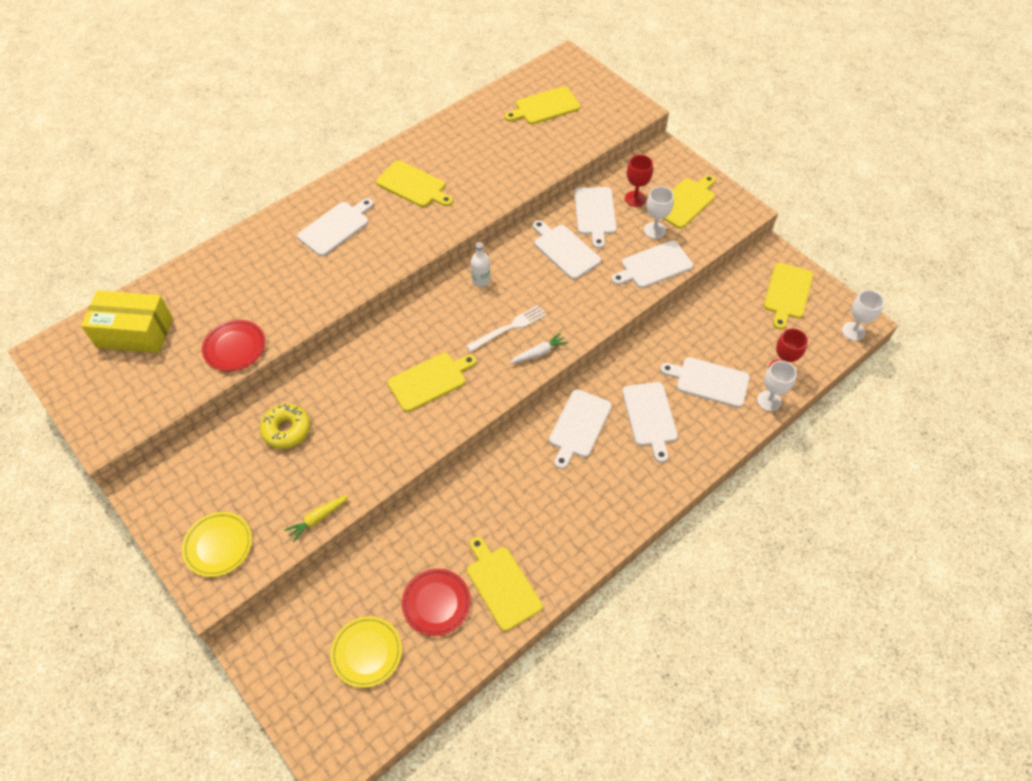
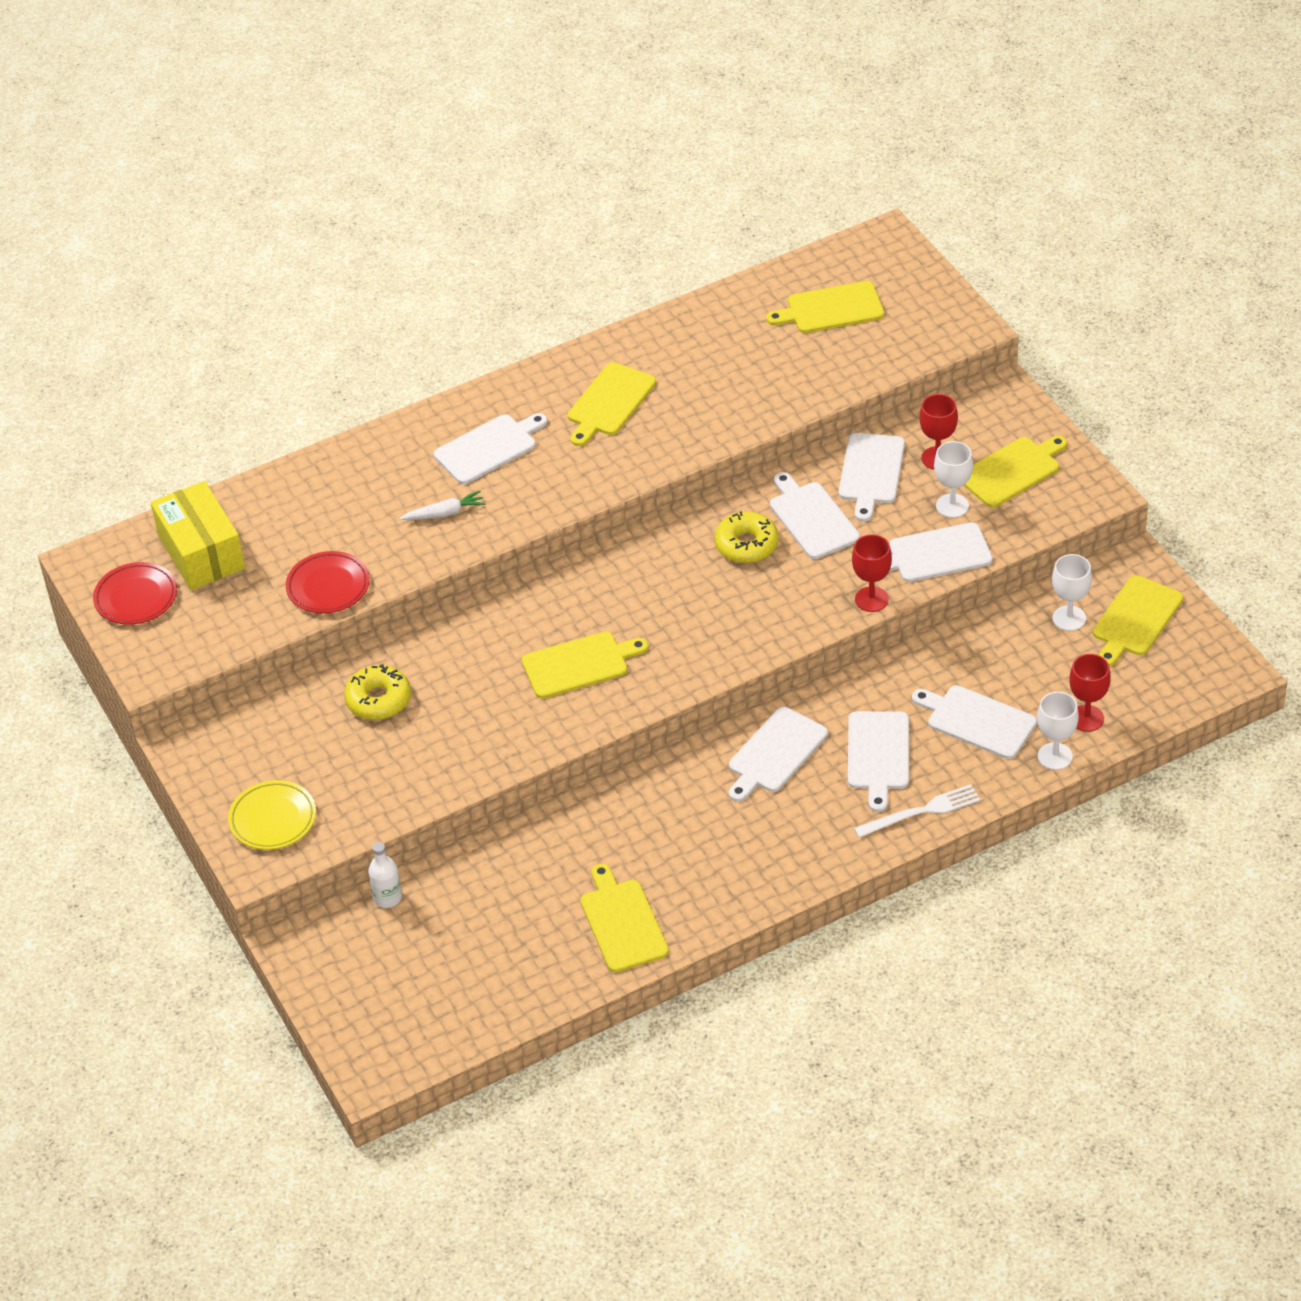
camera: 15 degrees right, 10 degrees down
yellow box [81,290,173,353] -> yellow box turned 45 degrees clockwise [151,481,245,590]
yellow carrot [284,494,349,542] -> none
yellow plate [330,616,402,688] -> none
yellow cutting board [376,160,453,207] -> yellow cutting board turned 75 degrees clockwise [568,362,656,446]
red plate [402,569,471,636] -> red plate moved to [93,562,177,625]
white fork [466,305,546,352] -> white fork moved to [854,784,980,838]
white bottle [471,242,490,287] -> white bottle moved to [368,842,402,908]
white carrot [509,332,568,364] -> white carrot moved to [400,491,486,520]
white goblet [842,290,884,341] -> white goblet moved to [1052,554,1092,631]
none -> yellow donut [714,511,779,563]
none -> red goblet [852,534,892,612]

